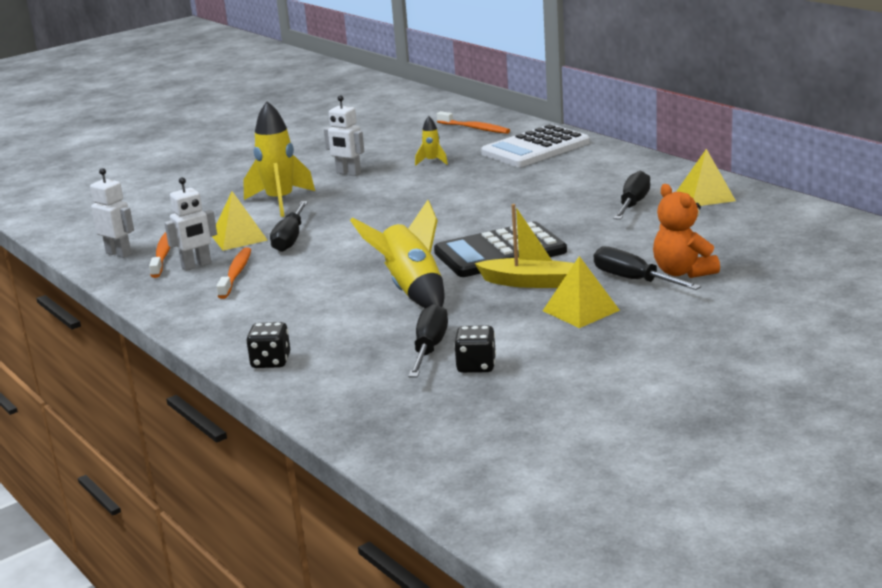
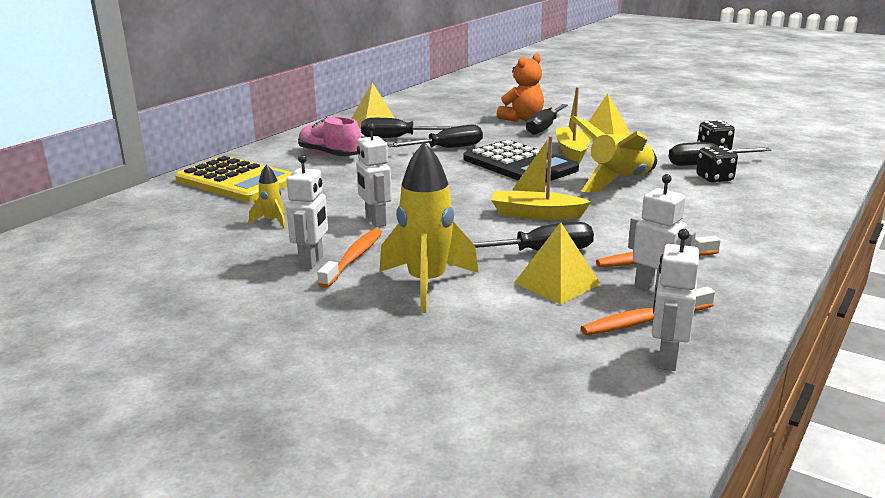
camera: 110 degrees left, 0 degrees up
black dice [246,322,290,368] -> black dice moved to [696,146,738,182]
orange toothbrush [437,111,510,134] -> orange toothbrush moved to [317,228,382,288]
white calculator [481,124,590,167] -> yellow calculator [175,156,293,202]
none -> pink shoe [298,117,361,156]
none -> white robot [356,123,392,227]
none -> black screwdriver [388,125,483,148]
none -> yellow boat [491,136,591,220]

